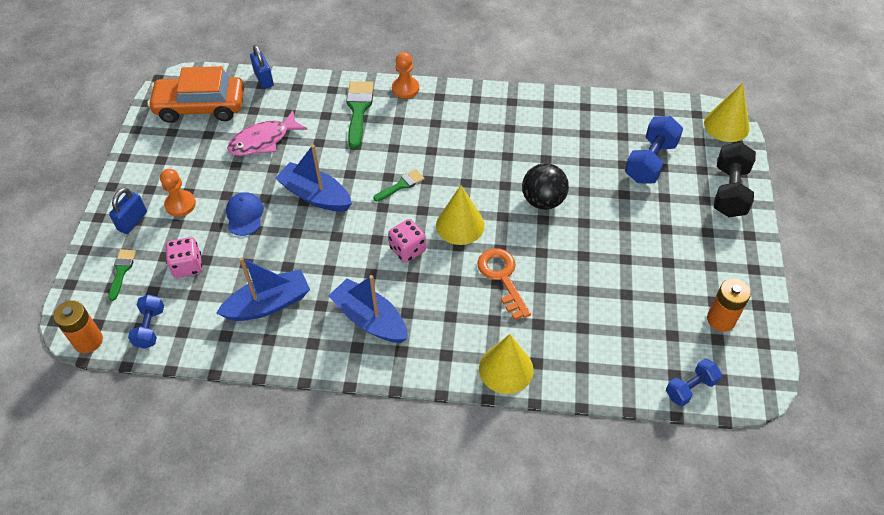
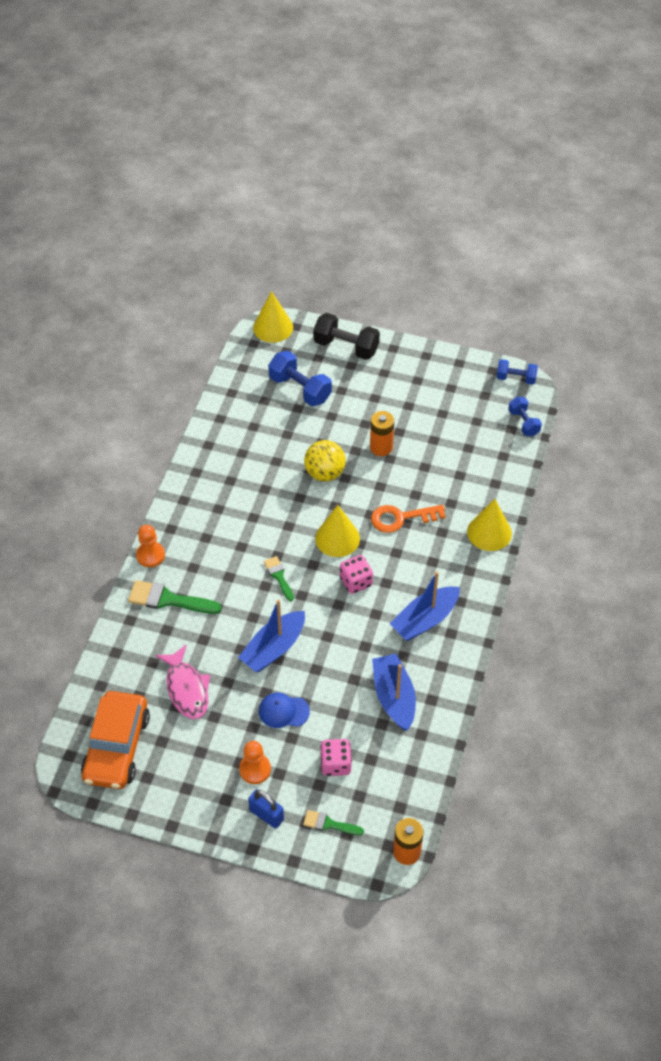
camera: 80 degrees left, 0 degrees up
blue dumbbell [128,294,164,349] -> blue dumbbell moved to [496,359,538,385]
blue padlock [250,45,274,89] -> none
black ball [522,163,569,210] -> yellow ball [304,440,346,482]
orange battery [707,278,751,332] -> orange battery moved to [370,411,394,456]

